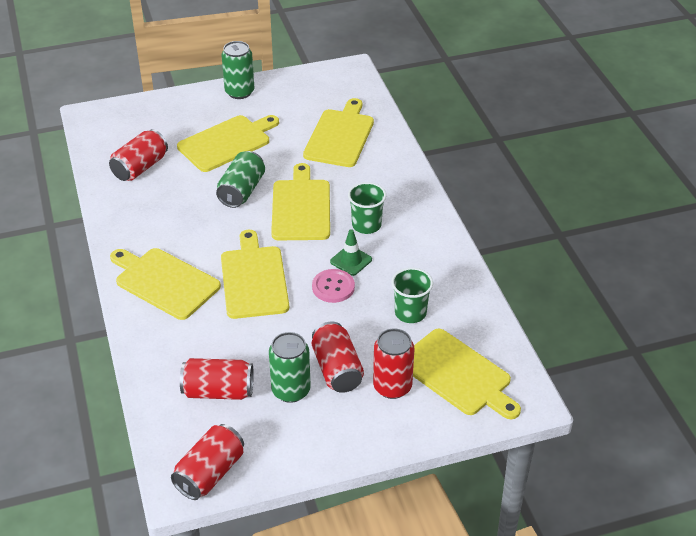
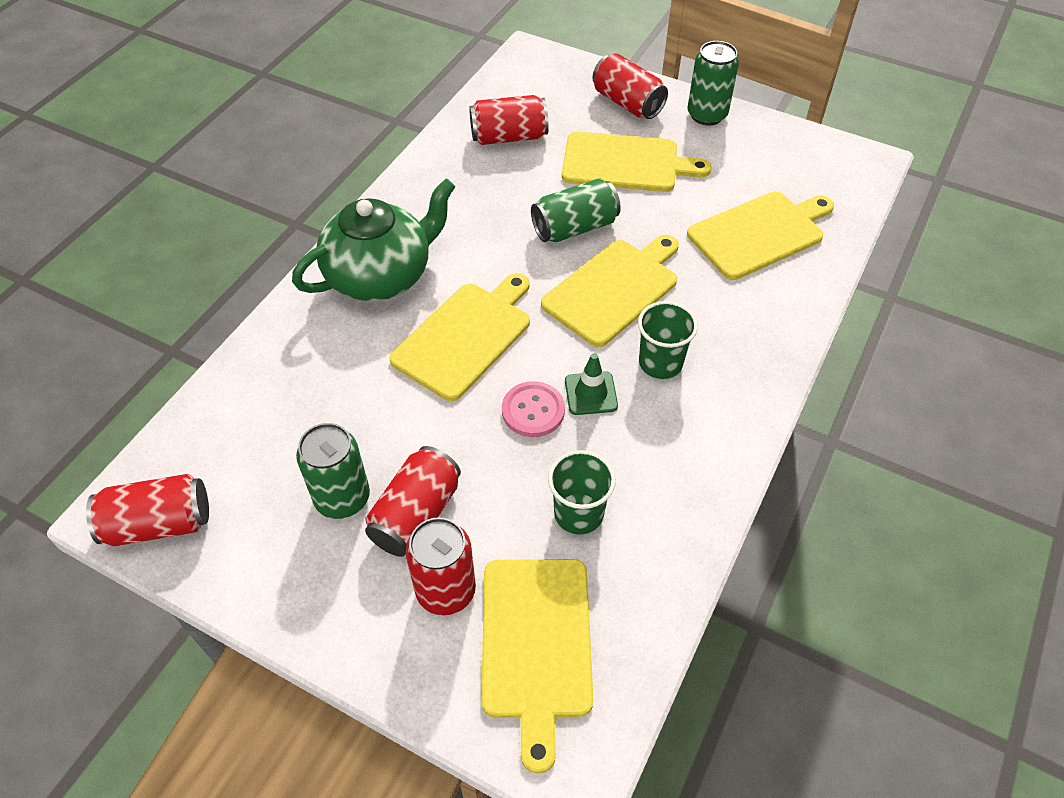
camera: 45 degrees right, 10 degrees up
yellow cutting board [110,248,221,320] -> green teapot [292,178,455,301]
red can [180,358,254,400] -> red can moved to [593,53,668,119]

